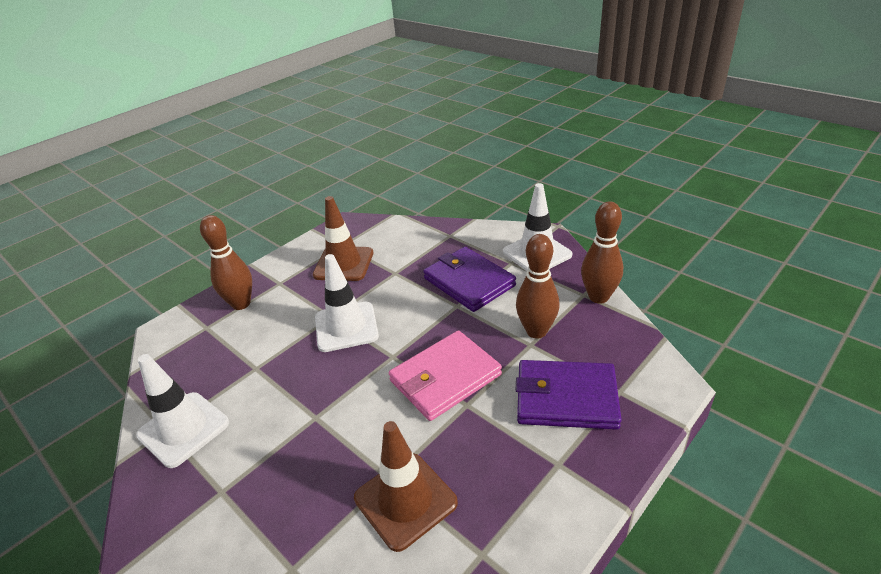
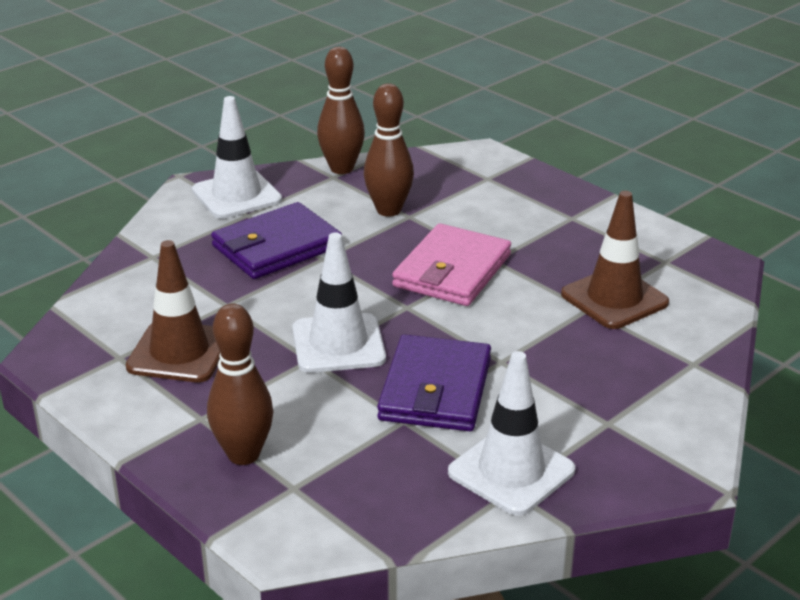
camera: 90 degrees left, 5 degrees down
pink wallet [389,330,502,421] -> pink wallet turned 60 degrees clockwise [392,223,511,306]
purple wallet [516,360,622,430] -> purple wallet moved to [377,334,491,431]

